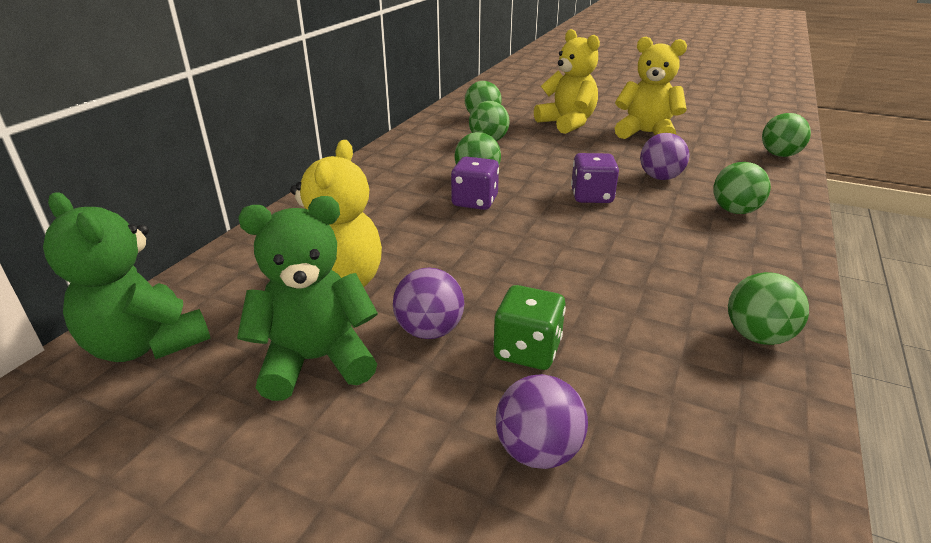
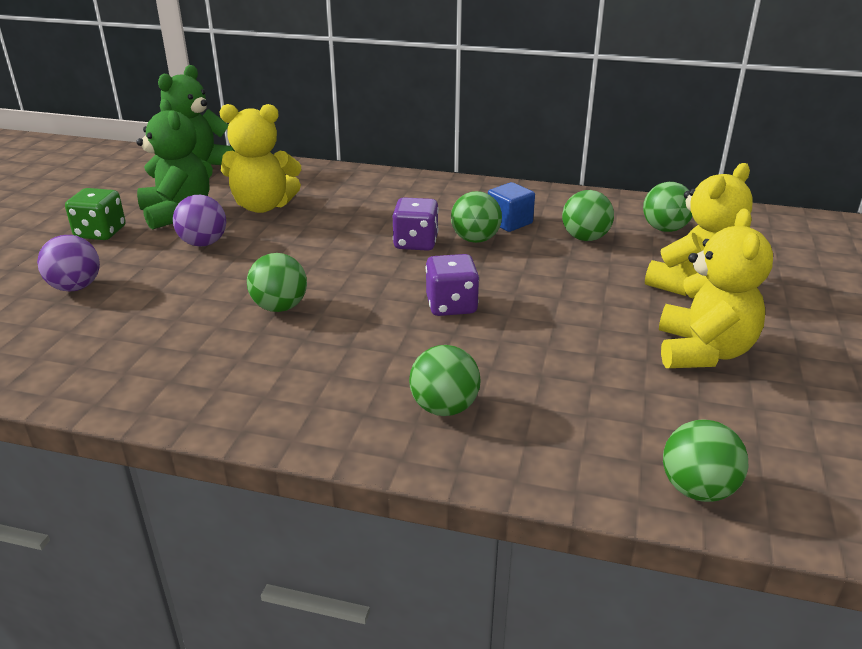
camera: 80 degrees right, 0 degrees up
green dice [493,285,566,370] -> green dice moved to [65,188,126,240]
purple ball [640,133,689,180] -> none
green ball [728,272,809,345] -> green ball moved to [247,253,307,312]
none -> blue cube [488,182,535,232]

